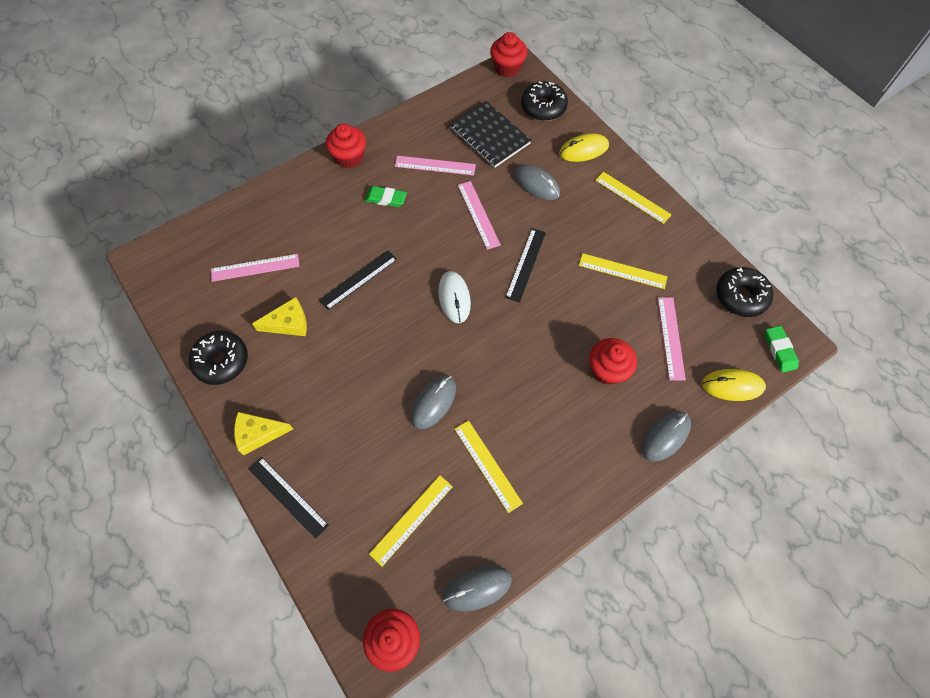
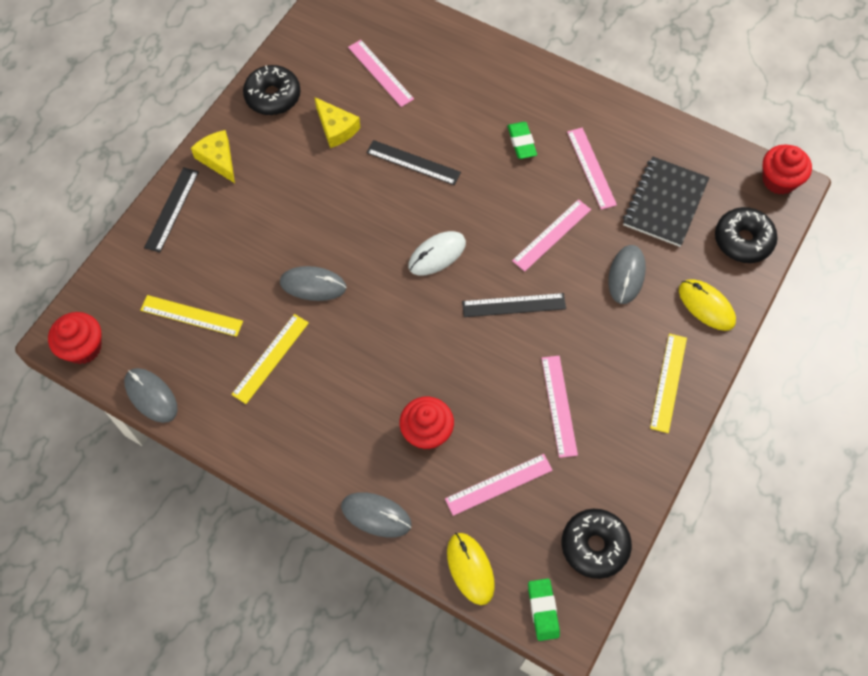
camera: 65 degrees right, 0 degrees up
red cupcake [326,124,366,168] -> none
yellow ruler [579,253,668,289] -> pink ruler [542,356,578,458]
green eraser [765,326,799,372] -> green eraser turned 60 degrees counterclockwise [528,579,560,641]

